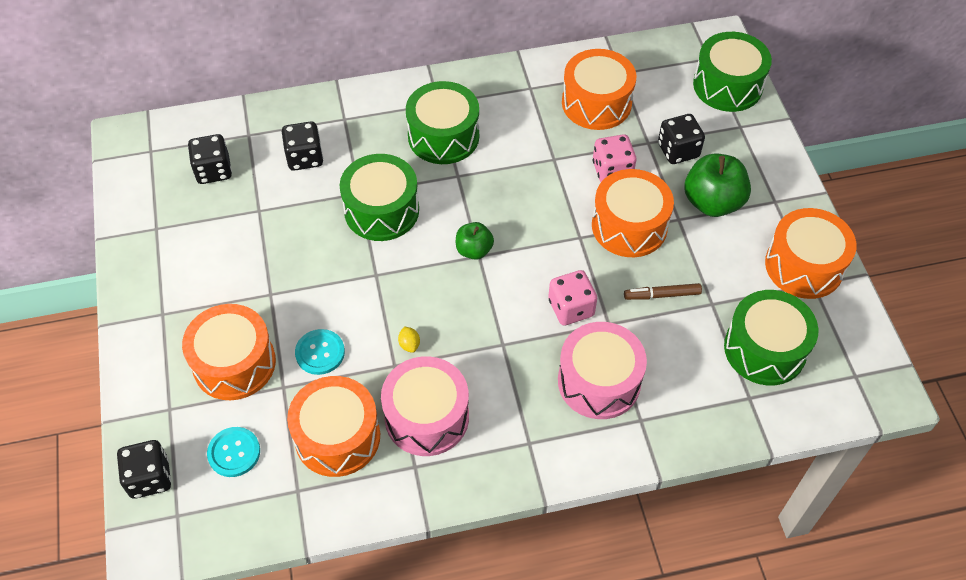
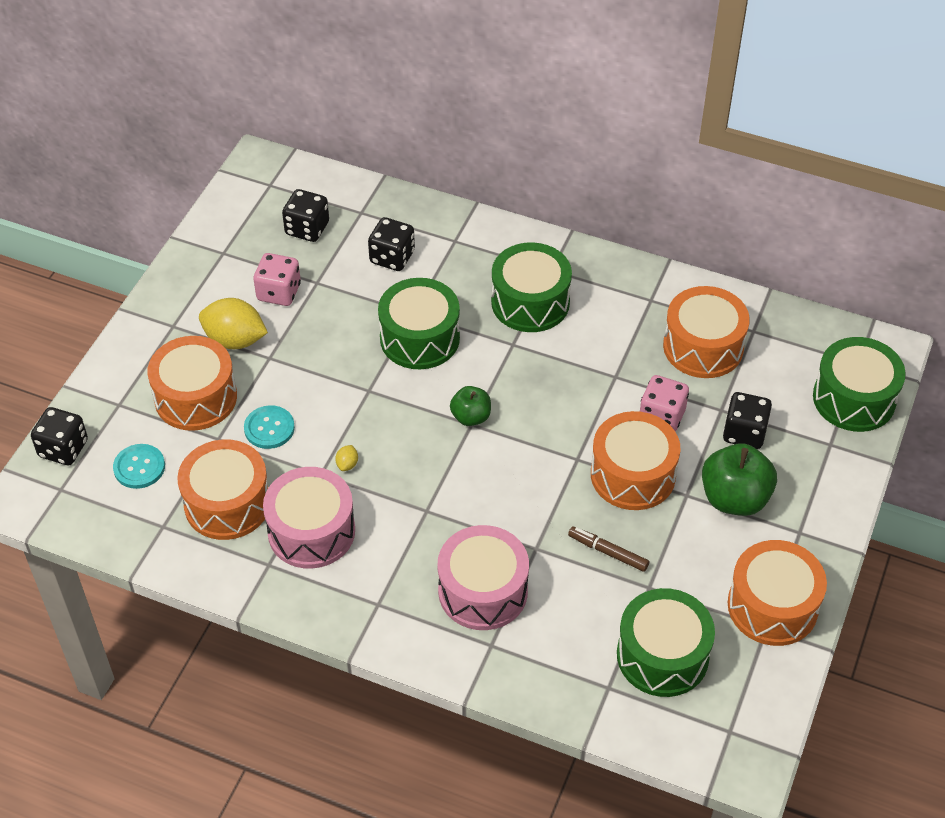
camera: 35 degrees right, 5 degrees down
pink dice [548,270,597,326] -> pink dice moved to [253,253,301,306]
none -> yellow lemon [199,298,268,349]

